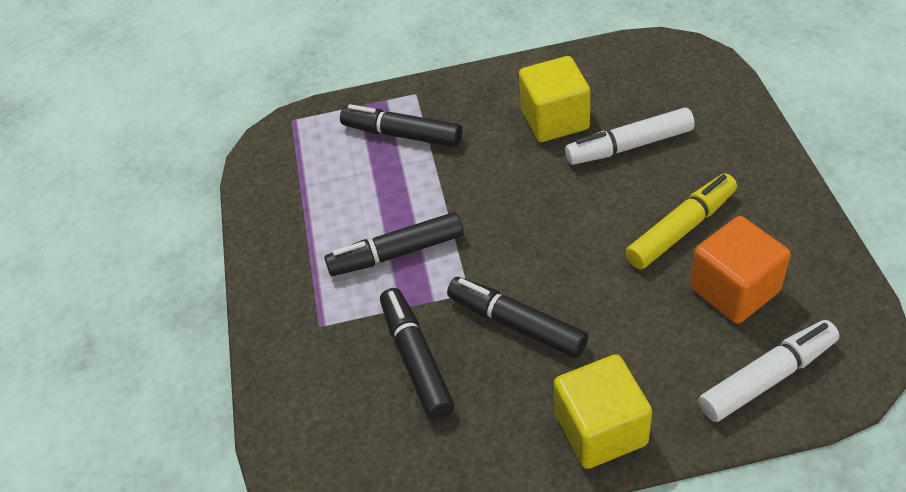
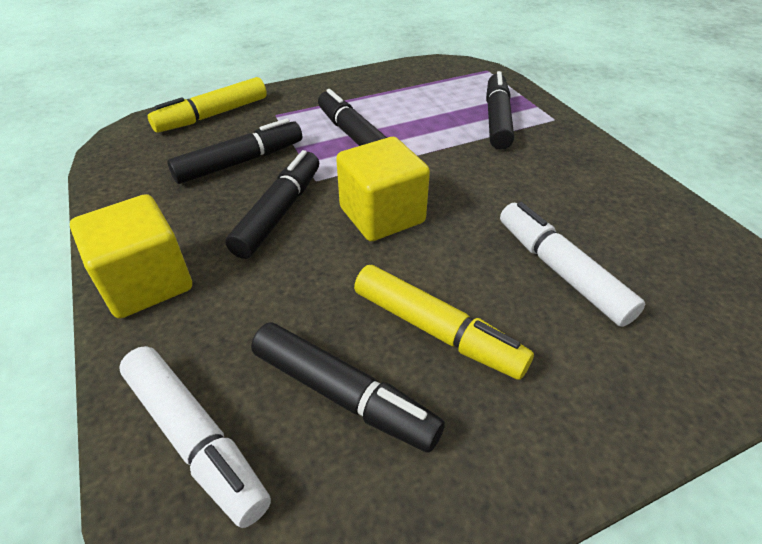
camera: 70 degrees right, 5 degrees down
yellow cube [519,56,590,142] -> yellow cube moved to [336,137,430,241]
orange cube [690,216,791,324] -> black marker [251,322,445,453]
none -> yellow marker [148,77,267,133]

